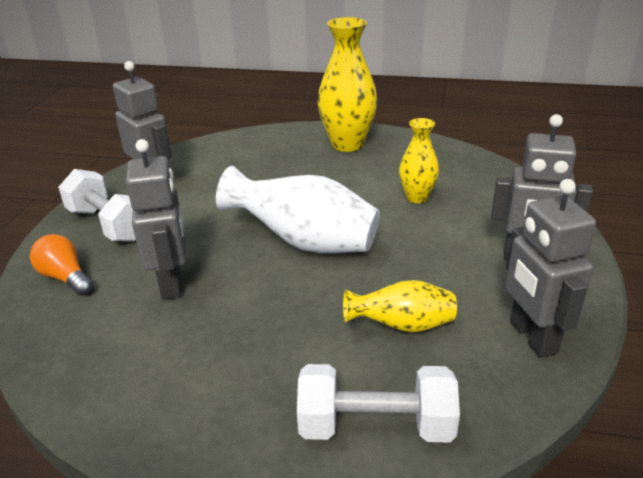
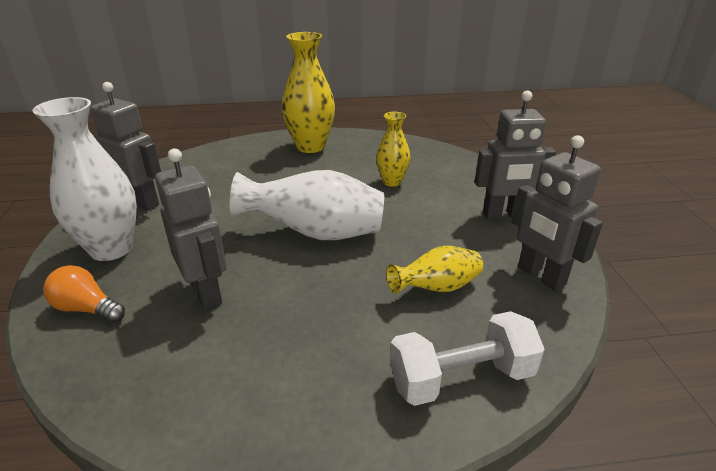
camera: 20 degrees left, 0 degrees up
white dumbbell [58,169,136,242] -> white vase [32,97,137,261]

